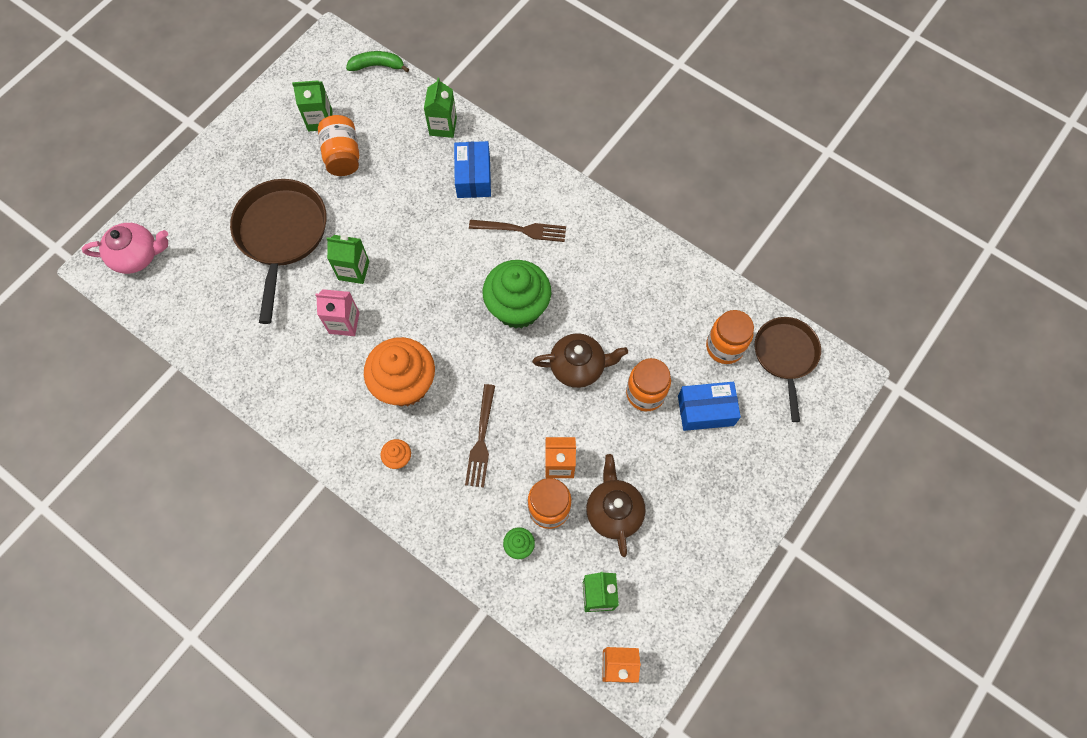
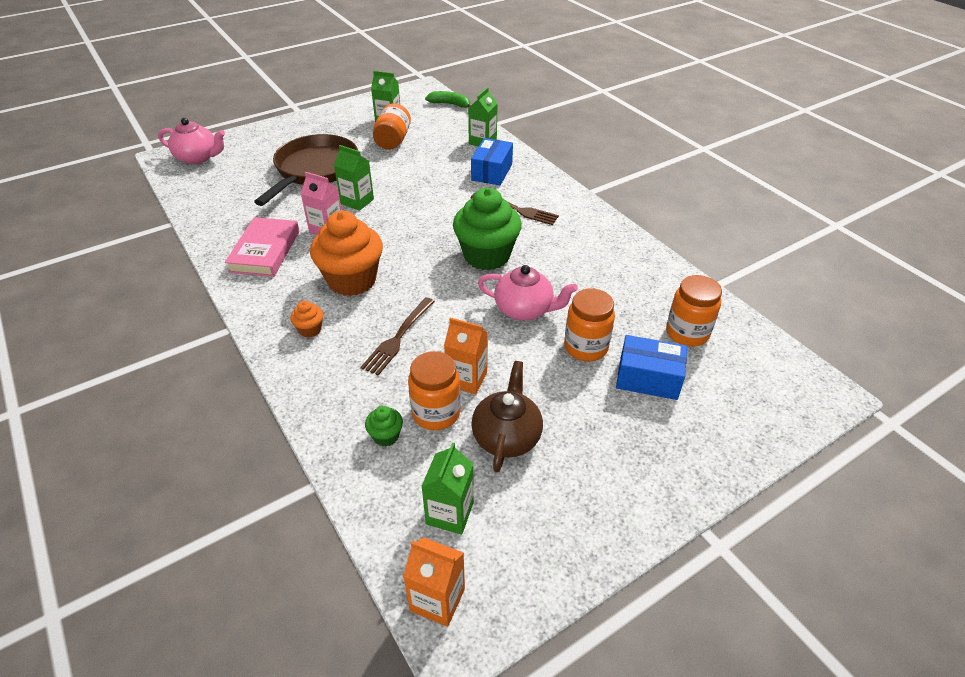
camera: 20 degrees right, 25 degrees down
brown teapot [532,333,628,388] -> pink teapot [478,265,578,321]
brown pan [755,317,821,422] -> none
none -> pink book [225,217,299,277]

